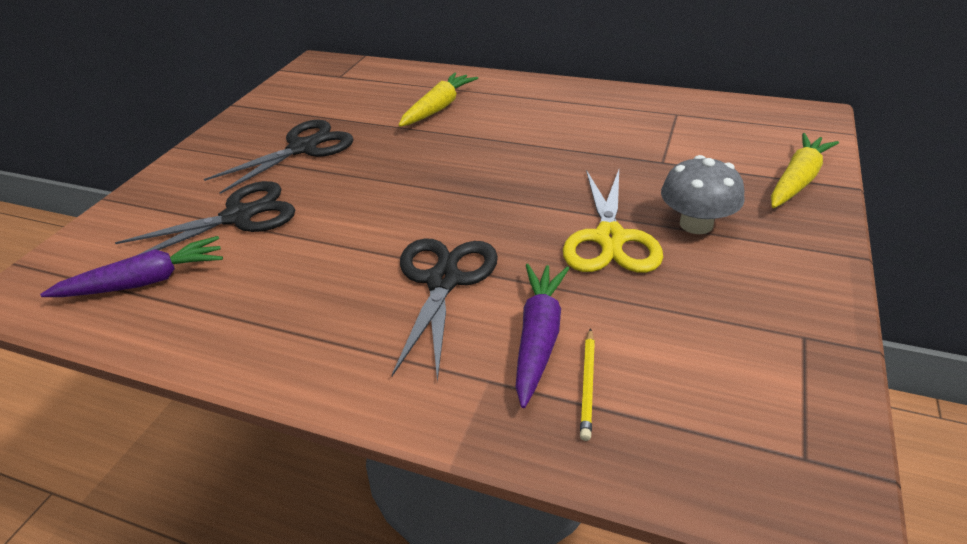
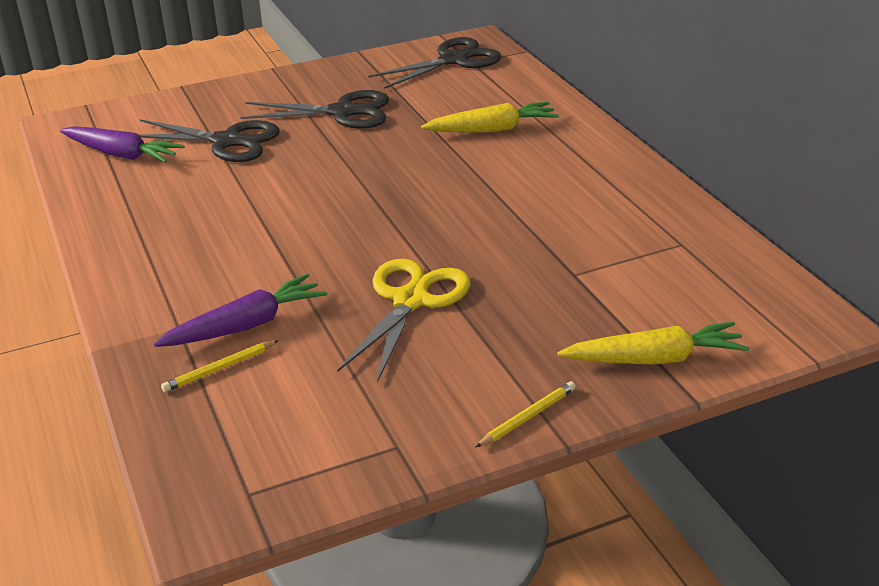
camera: 45 degrees right, 5 degrees down
black scissors [392,238,498,382] -> black scissors moved to [368,37,501,89]
yellow scissors [563,170,663,273] -> yellow scissors turned 150 degrees clockwise [337,259,470,383]
grey mushroom [661,155,745,234] -> none
none -> yellow pencil [476,381,576,447]

